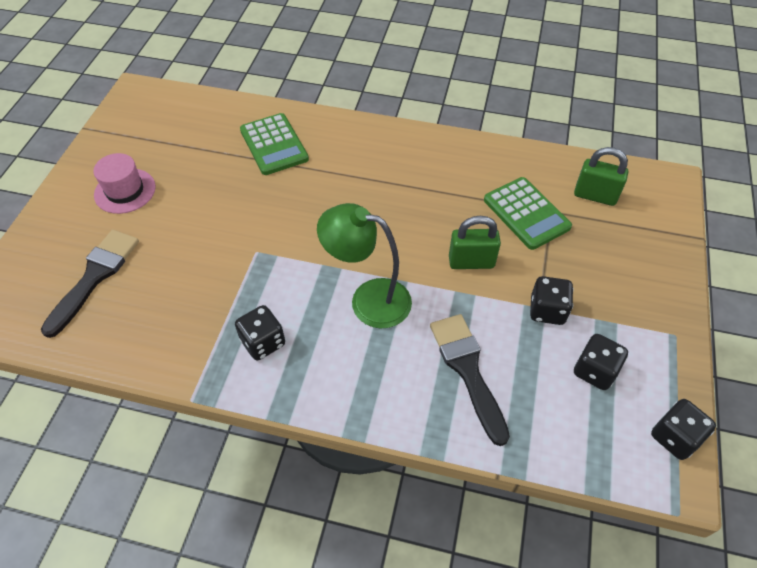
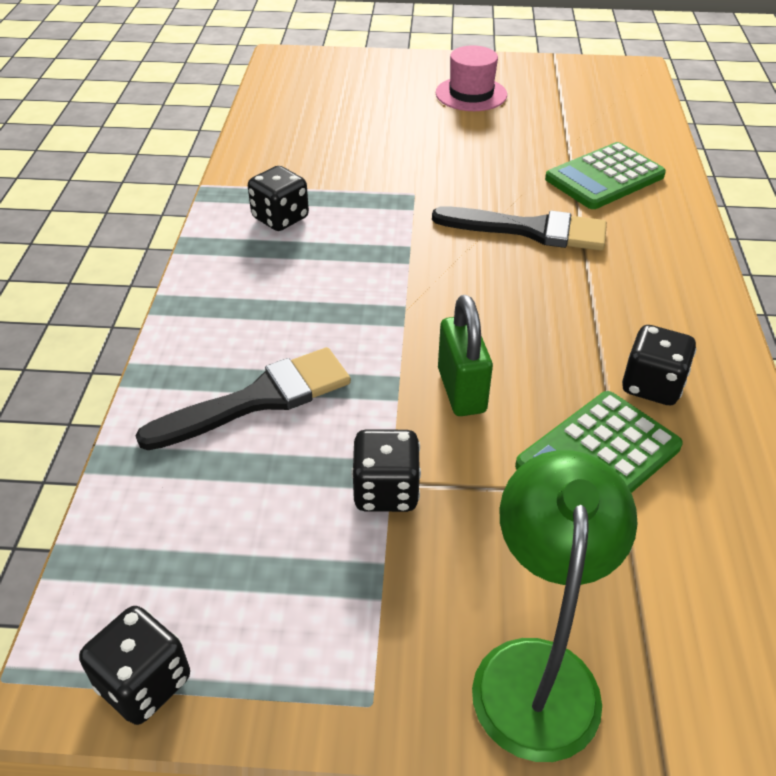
camera: 80 degrees right, 10 degrees down
black brush [41,230,139,338] -> black brush moved to [432,206,607,251]
green lamp [317,203,412,328] -> green lamp moved to [472,450,638,762]
green padlock [574,147,628,206] -> none
black dice [574,334,628,390] -> black dice moved to [622,325,697,406]

